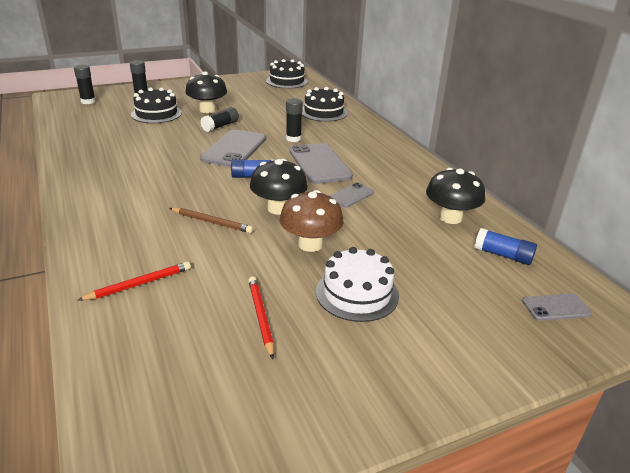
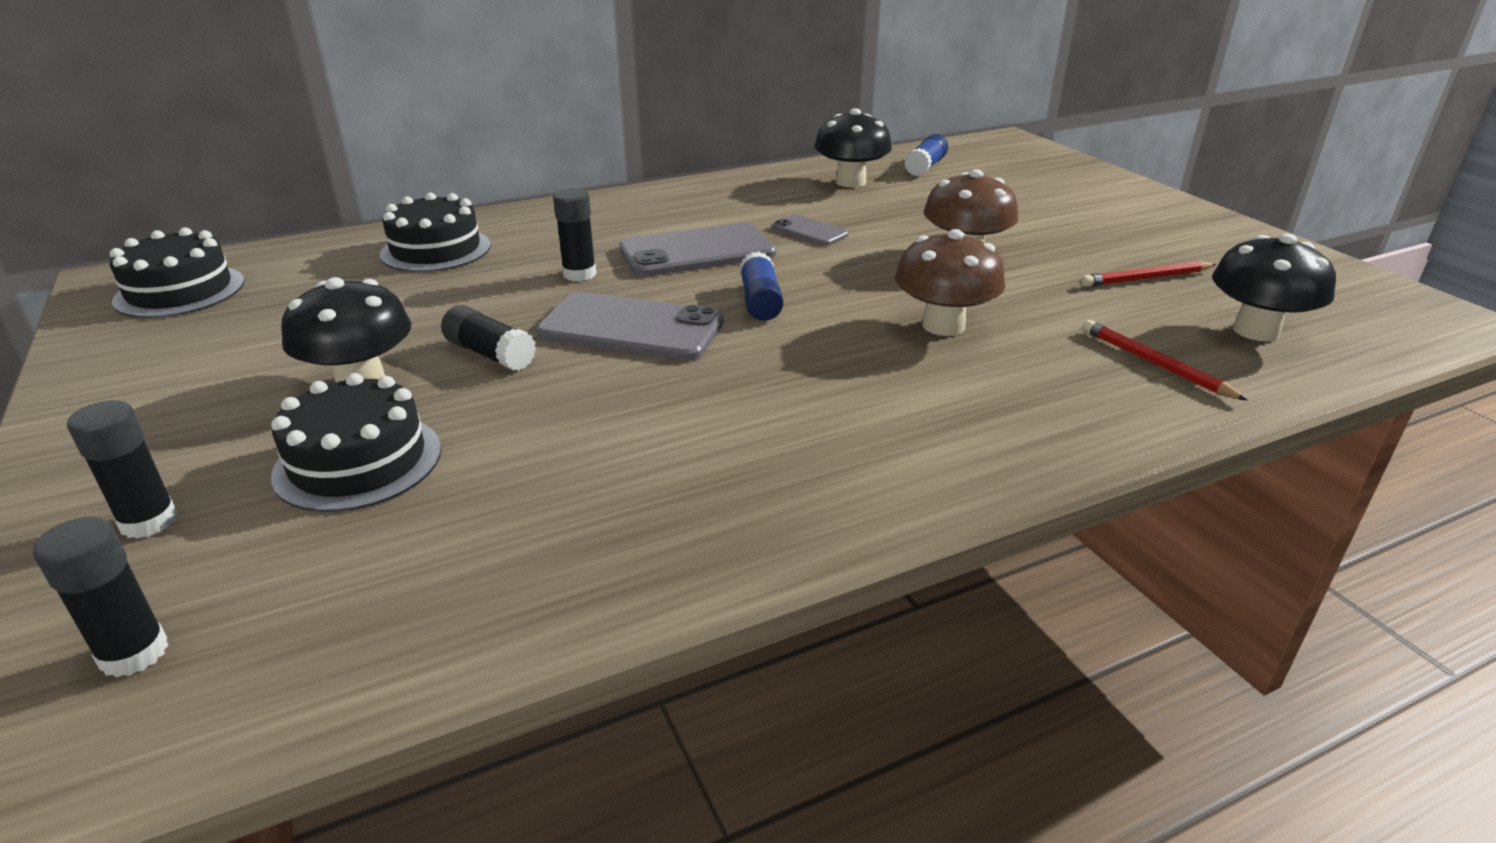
camera: 90 degrees left, 0 degrees up
brown pencil [169,208,253,233] -> brown mushroom [895,229,1005,336]
black mushroom [250,159,308,215] -> black mushroom moved to [1212,234,1336,341]
white cake [316,247,399,322] -> none
grey phone [522,294,592,321] -> none

